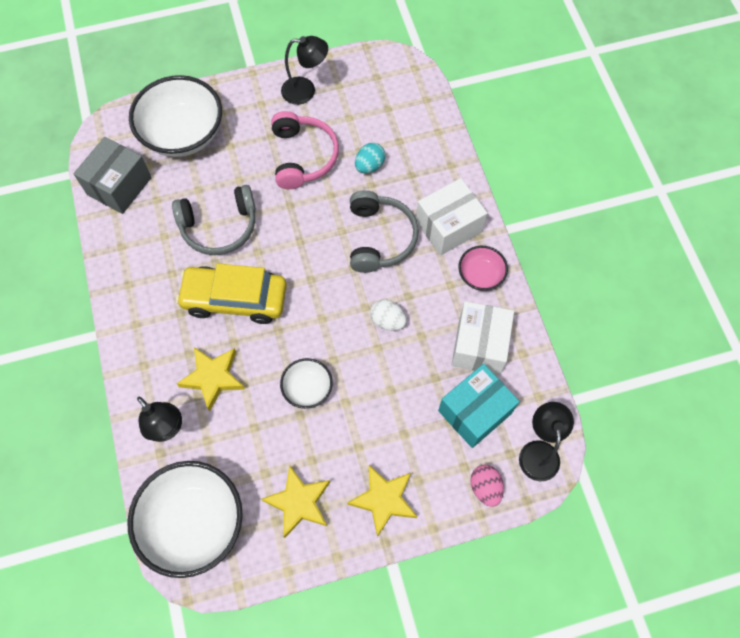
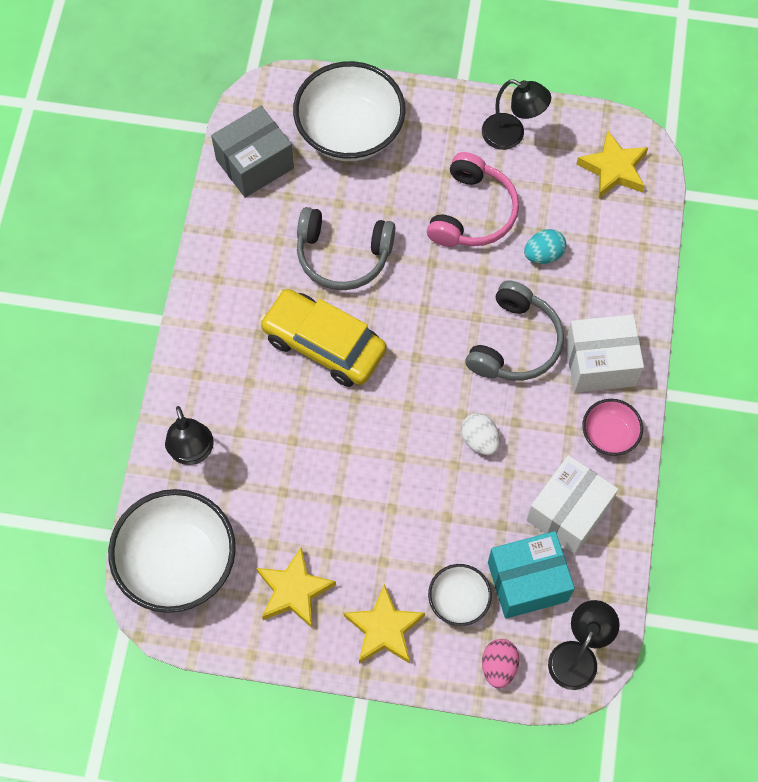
camera: 25 degrees right, 0 degrees up
yellow star [177,347,245,411] -> yellow star moved to [577,131,648,198]
white bowl [280,358,333,409] -> white bowl moved to [428,564,492,626]

